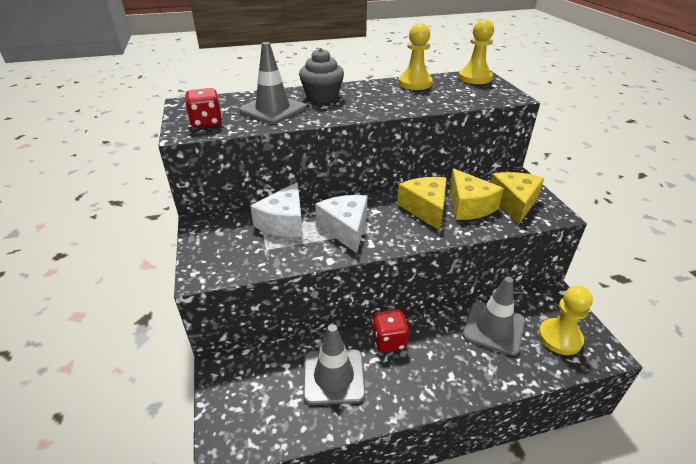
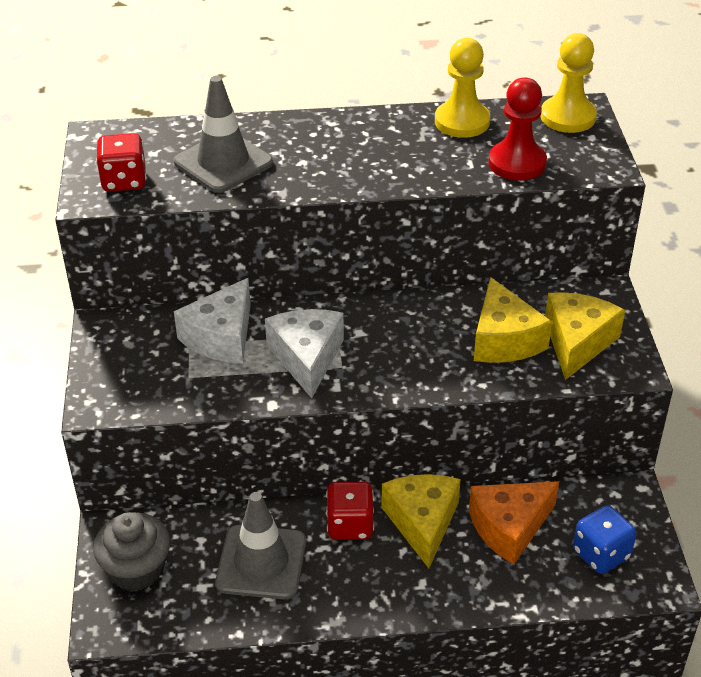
camera: 10 degrees right, 5 degrees up
grey cupcake [299,48,344,103] -> grey cupcake moved to [93,512,170,591]
yellow cheese [397,177,447,230] -> yellow cheese moved to [381,474,461,568]
grey traffic cone [462,276,525,356] -> orange cheese [469,481,559,564]
yellow pawn [538,286,593,355] -> blue dice [573,505,637,574]
none -> red pawn [488,78,547,181]

